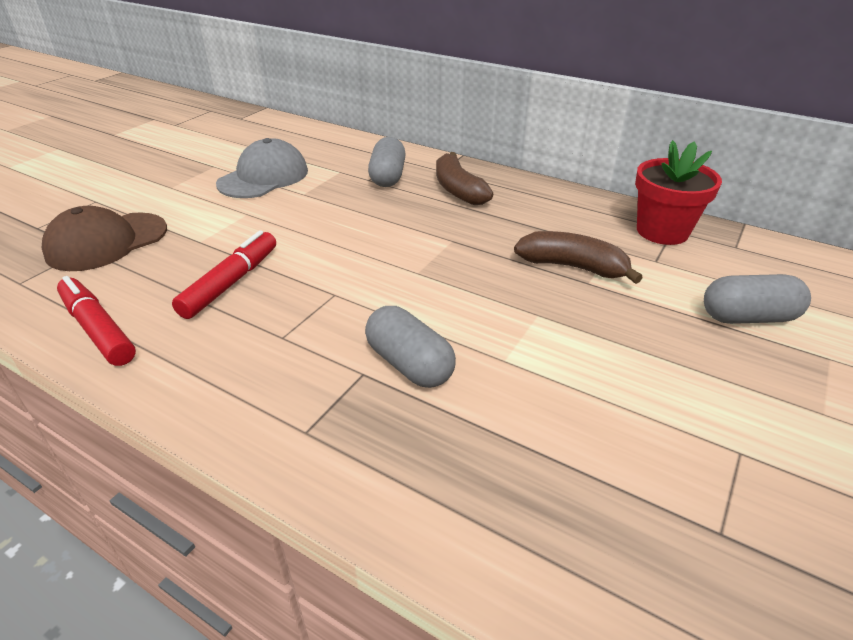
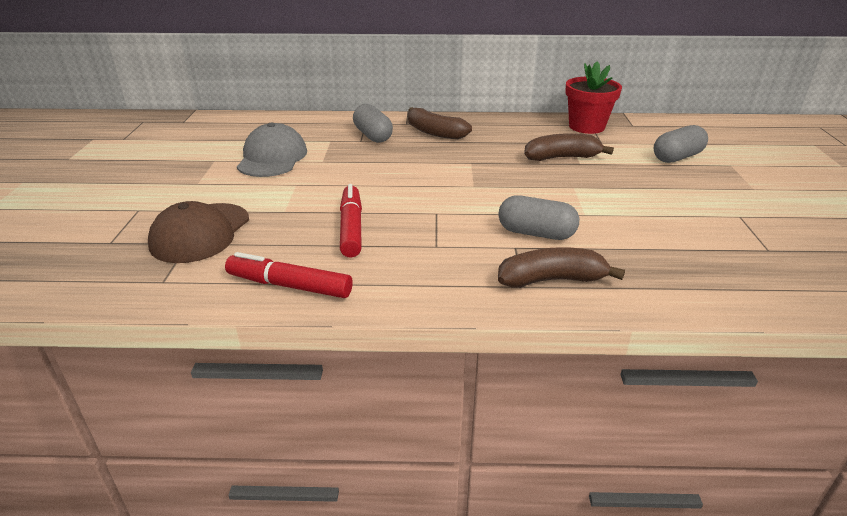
camera: 30 degrees left, 5 degrees down
none -> brown banana [498,247,625,288]

